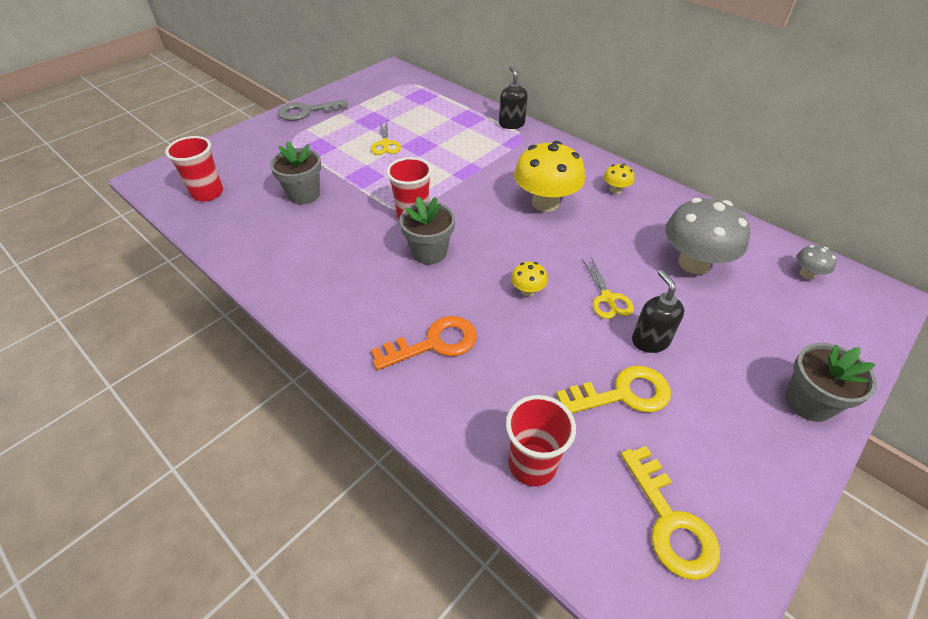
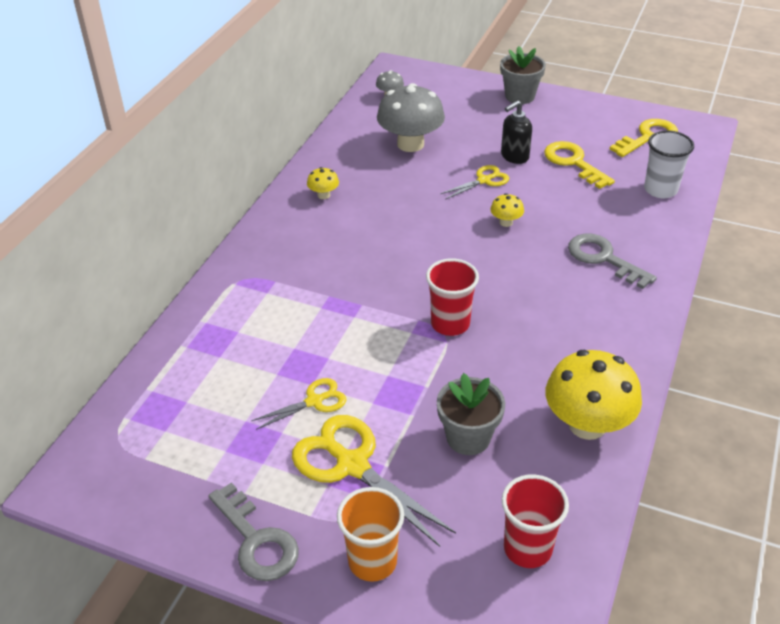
camera: 110 degrees left, 5 degrees down
orange key [371,316,477,370] -> grey key [568,234,657,289]
grey flower pot [399,196,455,264] -> none
black soap dispenser [499,66,528,129] -> none
red cup [506,395,576,487] -> white cup [644,131,694,198]
yellow mushroom [514,141,585,212] -> yellow mushroom moved to [546,350,642,440]
none -> yellow scissors [292,415,456,547]
none -> orange cup [337,487,404,582]

